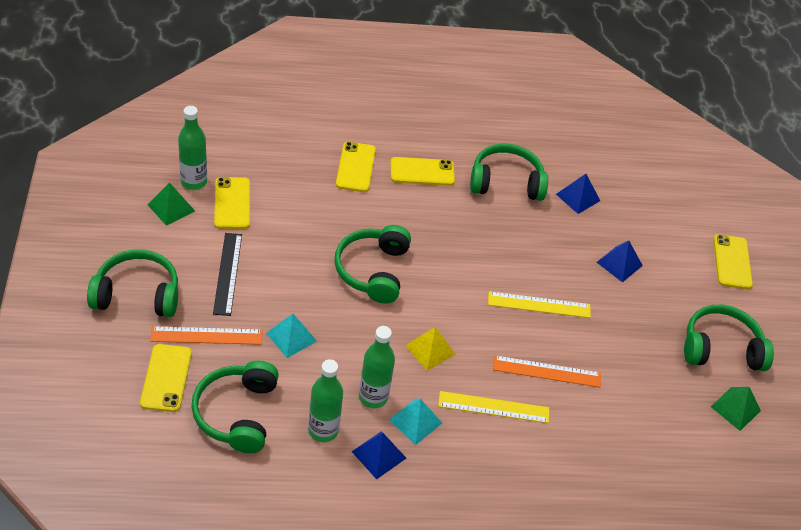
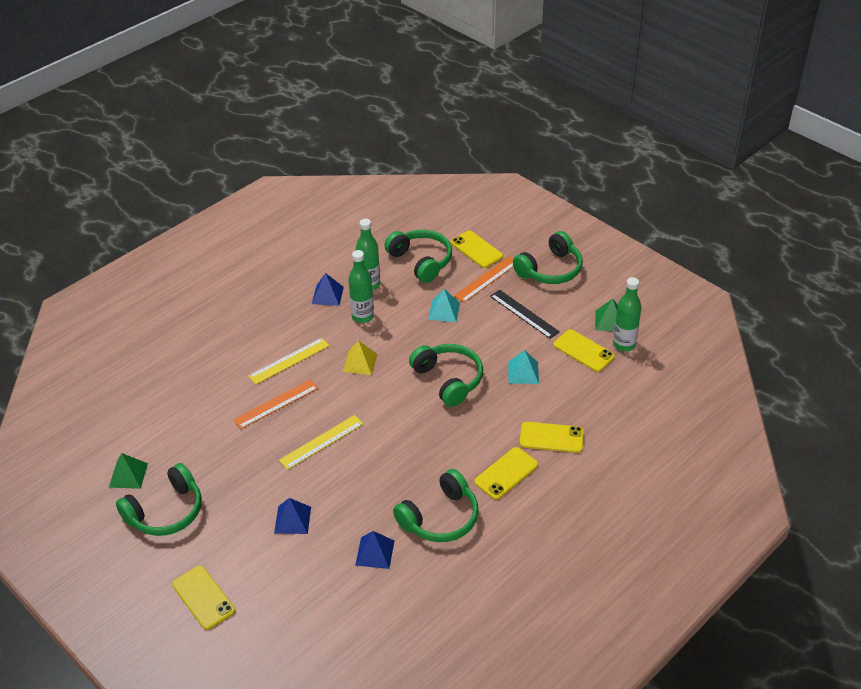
camera: 145 degrees right, 5 degrees down
yellow phone [336,142,376,192] -> yellow phone turned 45 degrees counterclockwise [520,422,584,453]
turquoise pyramid [389,399,442,445] -> turquoise pyramid moved to [508,350,539,384]

